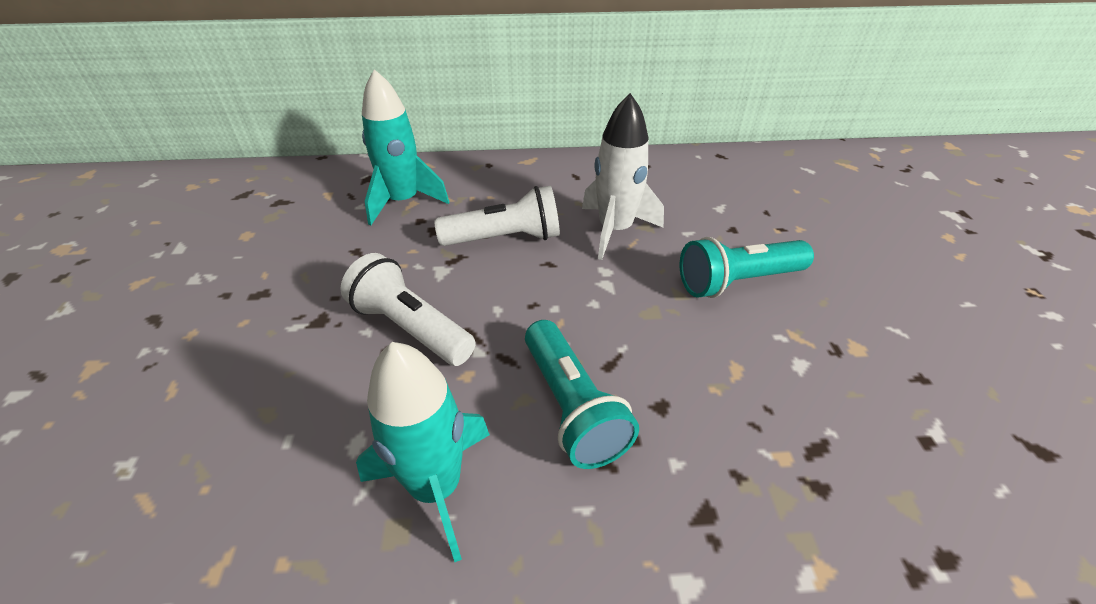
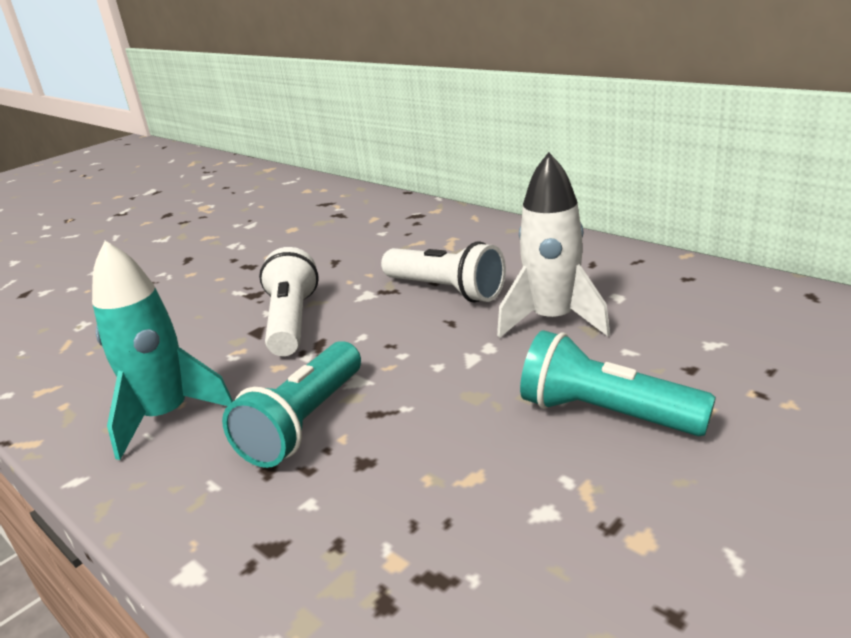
camera: 50 degrees right, 15 degrees down
turquoise rocket [362,69,449,225] -> none

